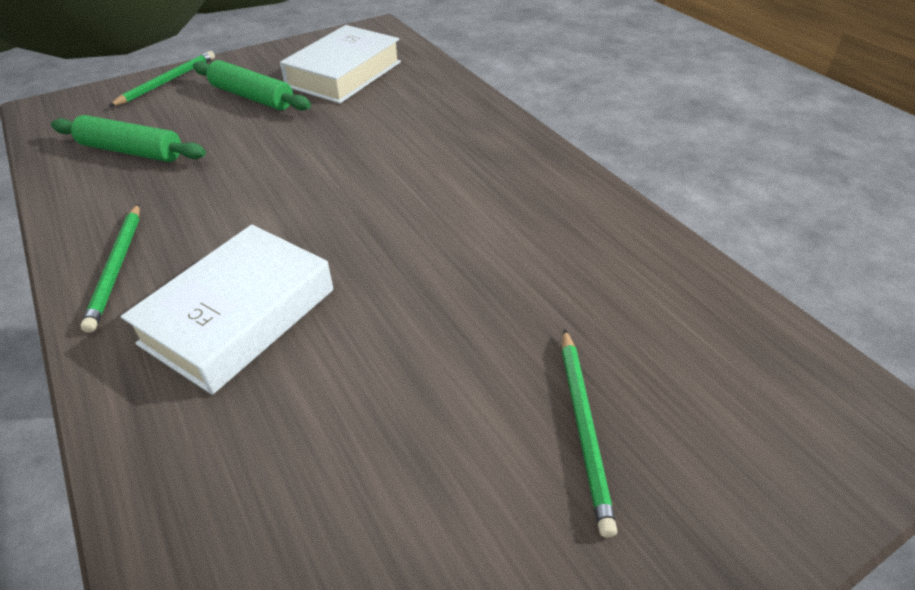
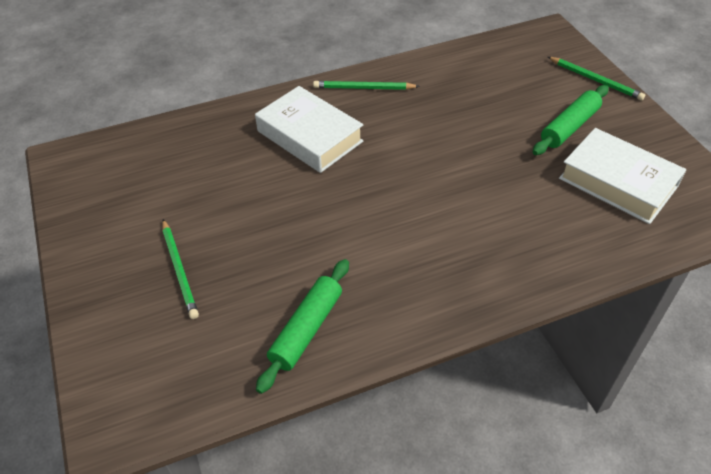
camera: 100 degrees right, 5 degrees up
green rolling pin [51,115,206,162] -> green rolling pin moved to [256,259,349,394]
green pencil [562,329,617,538] -> green pencil turned 120 degrees counterclockwise [162,219,199,319]

